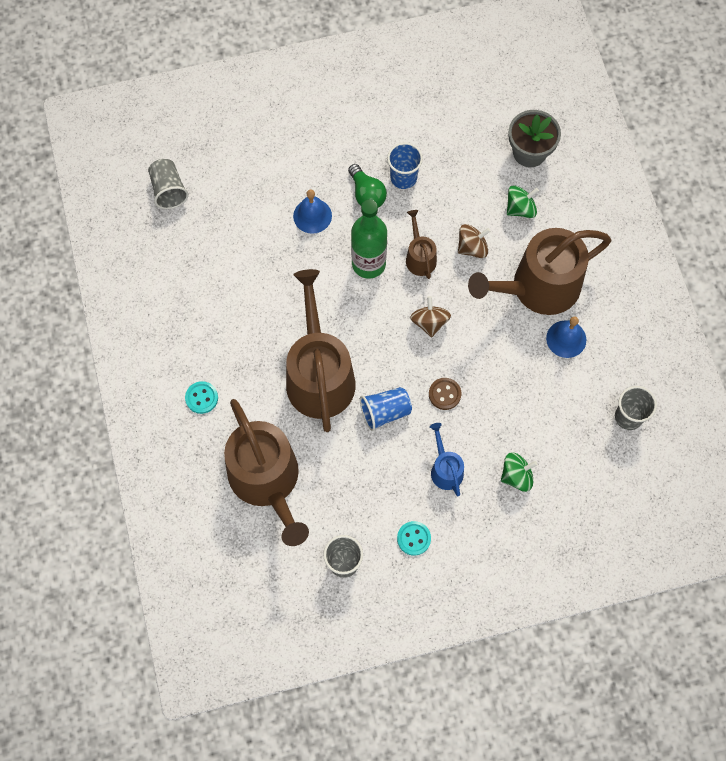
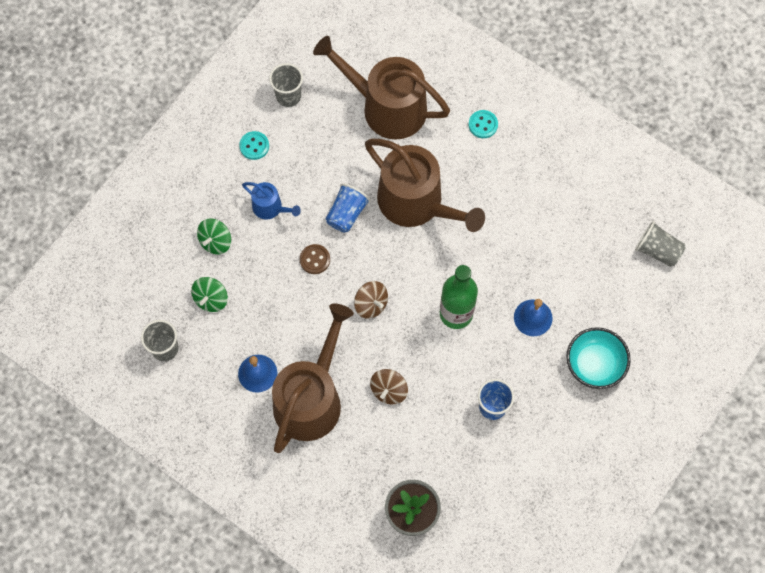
camera: 140 degrees right, 0 degrees up
green light bulb [348,164,387,208] -> none
brown watering can [406,210,437,279] -> none
green spinning top [507,186,539,218] -> green spinning top moved to [191,277,228,312]
none -> turquoise bowl [566,327,631,389]

